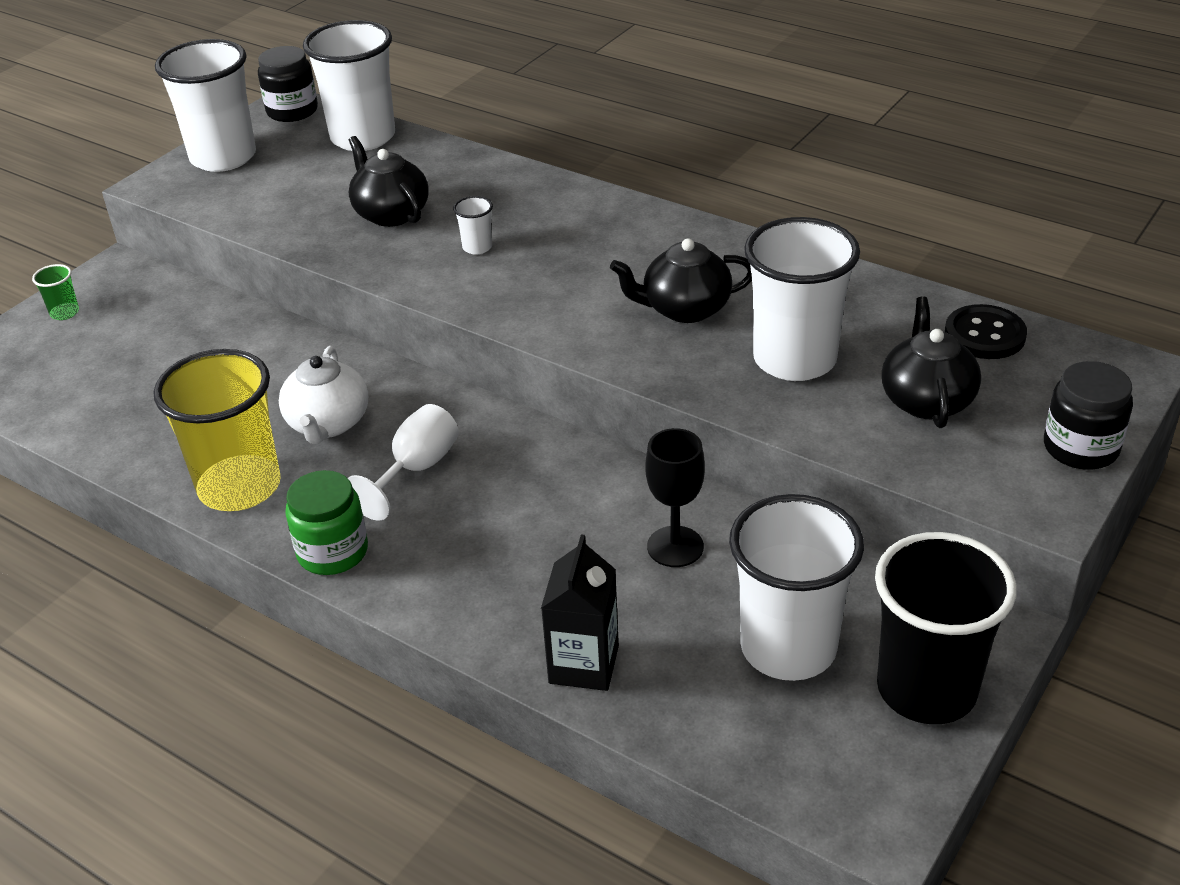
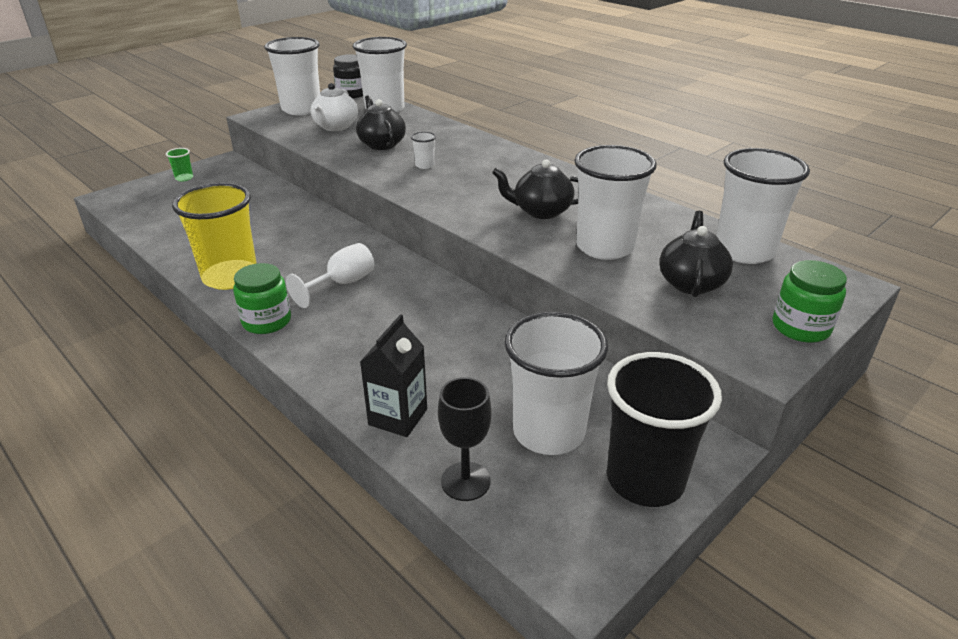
camera: 10 degrees right, 5 degrees down
white teapot [279,346,368,444] -> white teapot moved to [311,83,358,131]
black goblet [645,428,705,567] -> black goblet moved to [438,377,491,501]
black button [945,304,1027,359] -> white cup [716,148,810,264]
black jar [1044,361,1133,470] -> green jar [773,260,847,343]

